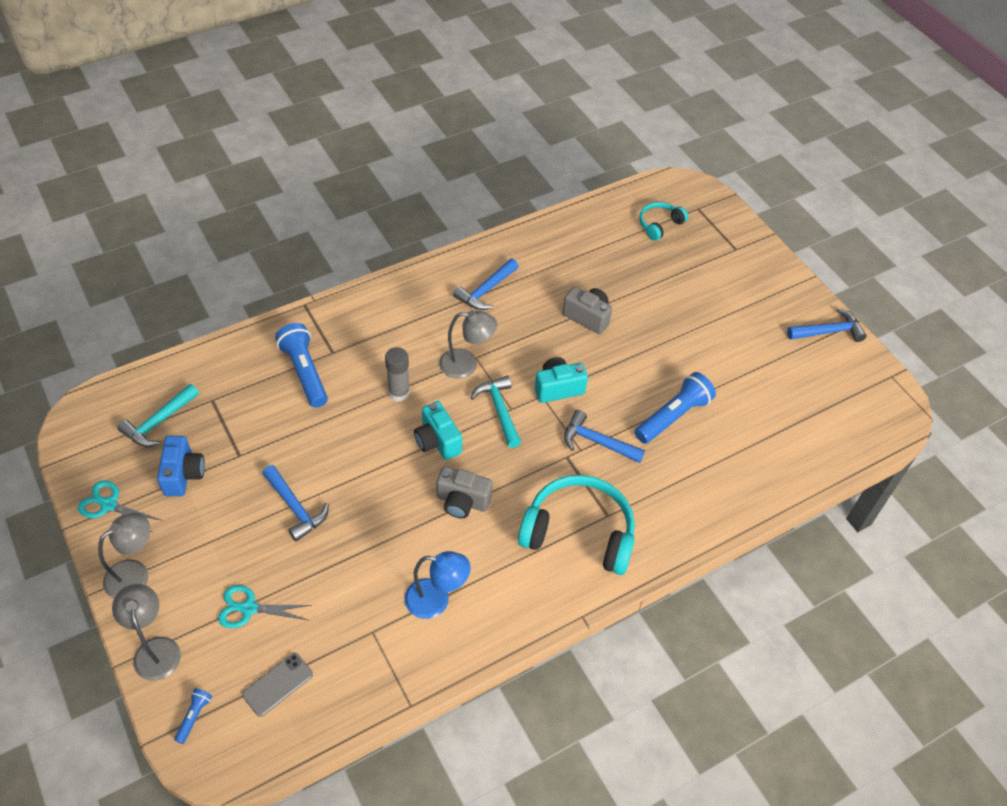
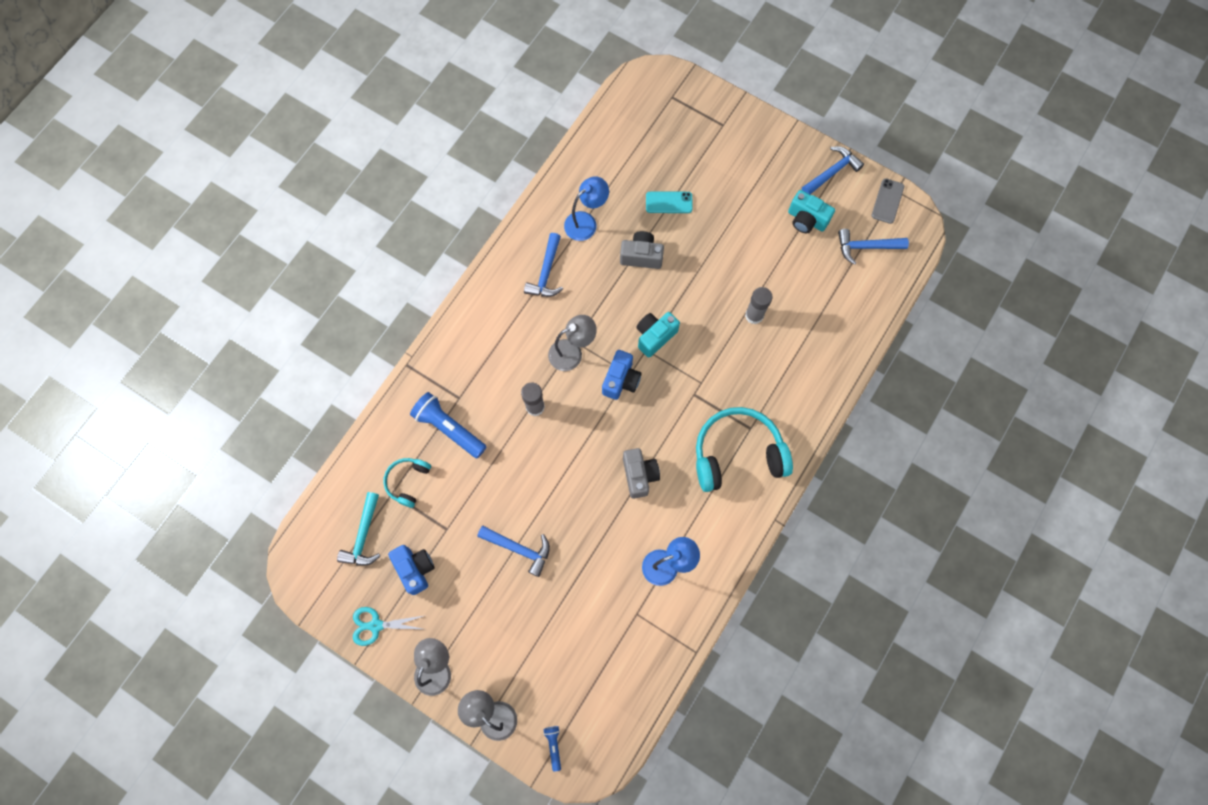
camera: 25 degrees left, 20 degrees up
turquoise scissors [218,585,312,628] -> none
grey phone [242,653,313,717] -> grey phone moved to [872,178,904,224]
turquoise camera [414,401,462,460] -> turquoise camera moved to [788,190,835,233]
grey camera [436,466,492,518] -> grey camera turned 90 degrees counterclockwise [623,448,660,499]
turquoise hammer [470,375,521,448] -> blue camera [602,350,641,400]
blue hammer [564,410,645,463] -> blue hammer moved to [838,229,909,265]
blue flashlight [635,372,716,444] -> grey glue stick [745,287,773,324]
turquoise headphones [639,202,688,241] -> turquoise headphones moved to [383,458,431,508]
none -> blue lamp [564,176,609,241]
none -> turquoise phone [646,192,693,213]

